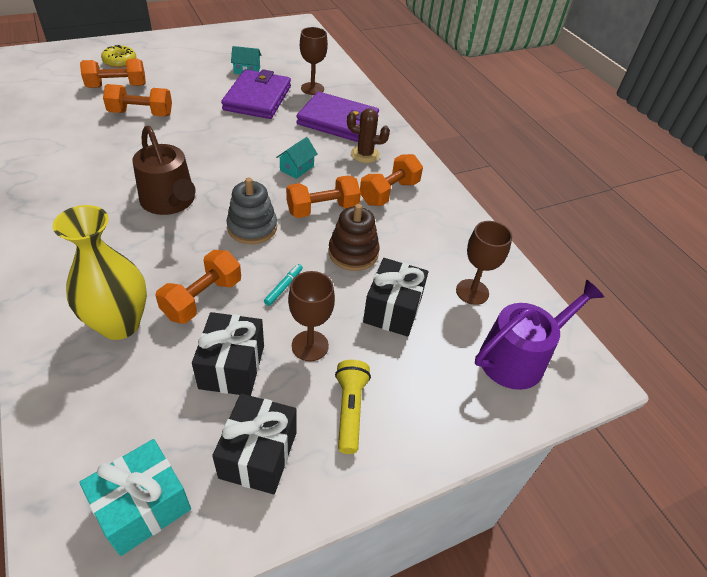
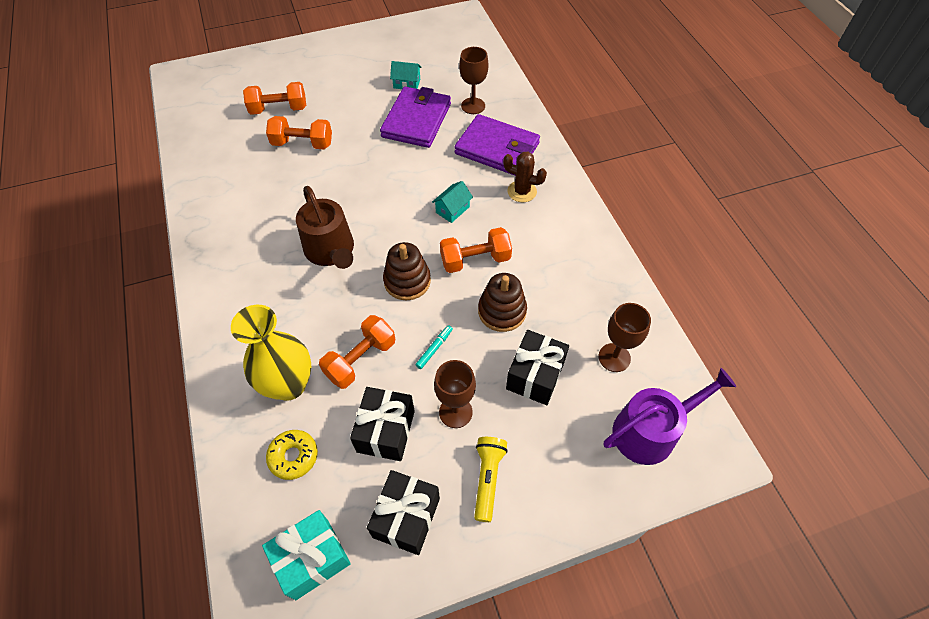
camera: 10 degrees right, 10 degrees up
yellow donut [101,45,136,68] -> yellow donut moved to [266,430,318,480]
grey stacking toy [226,177,277,244] -> brown stacking toy [383,242,431,300]
orange dumbbell [360,154,423,206] -> none

